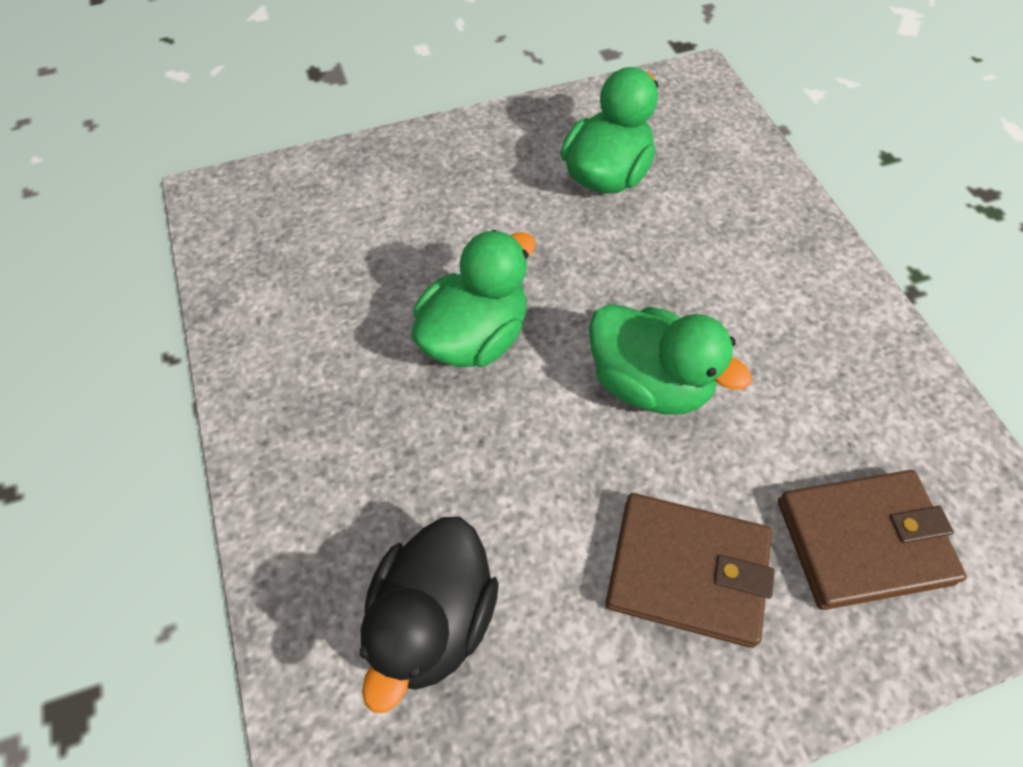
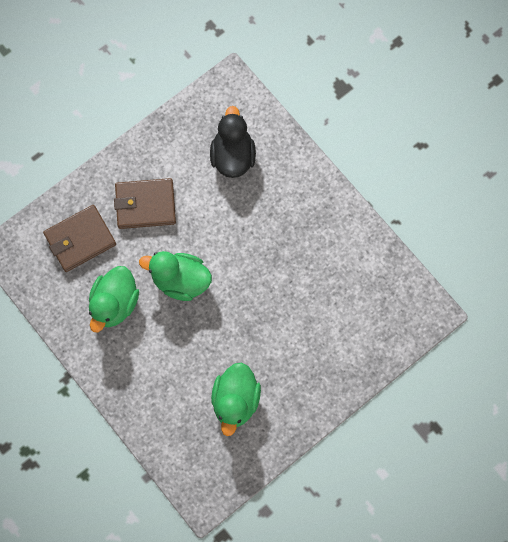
camera: 160 degrees right, 15 degrees up
green duck [412,230,536,367] -> green duck moved to [89,266,139,332]

